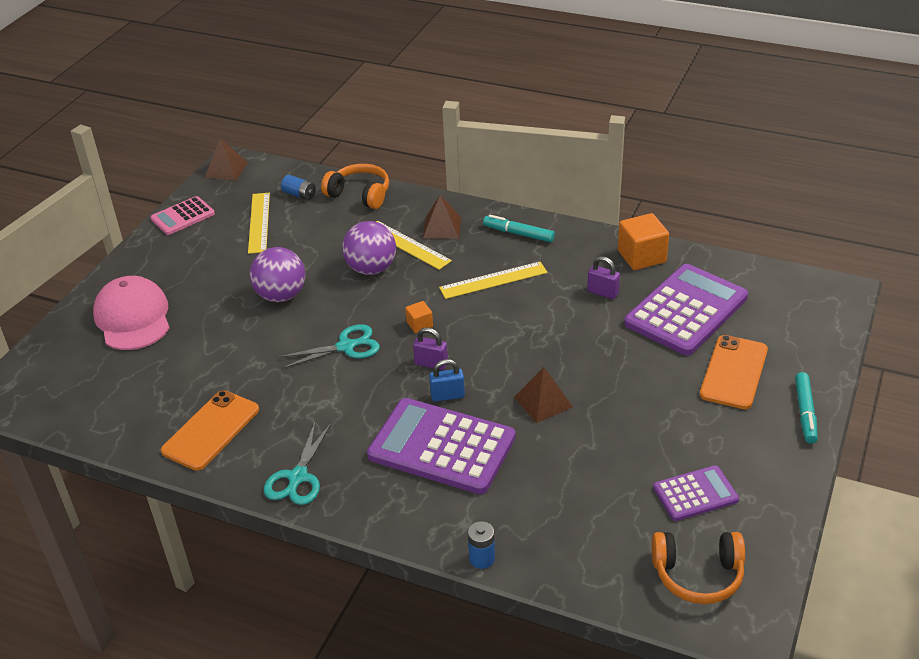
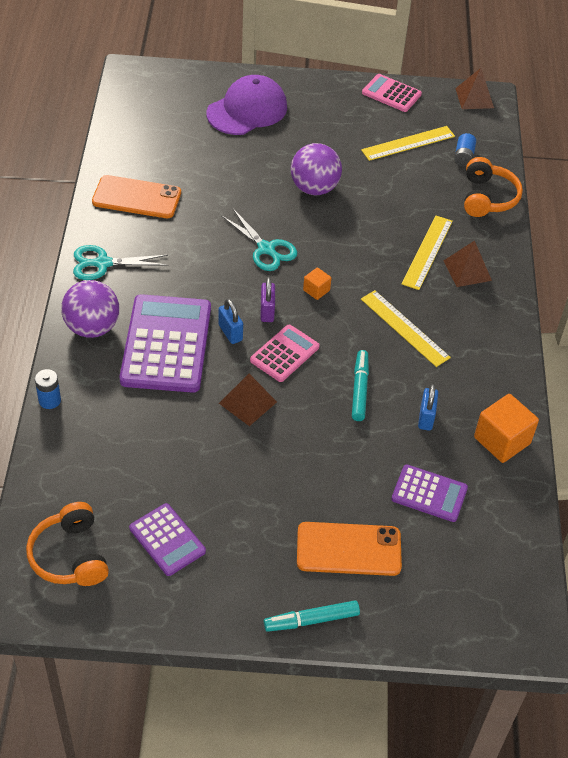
camera: 65 degrees right, 10 degrees up
pink cap [93,276,170,350] -> purple cap [207,75,287,135]
purple ball [342,221,396,275] -> purple ball moved to [61,280,119,338]
turquoise marker [483,215,555,242] -> turquoise marker moved to [352,350,369,421]
purple padlock [587,256,620,299] -> blue padlock [418,384,438,431]
purple calculator [624,264,748,356] -> purple calculator [391,464,468,522], size x0.54
none -> pink calculator [250,325,320,382]

